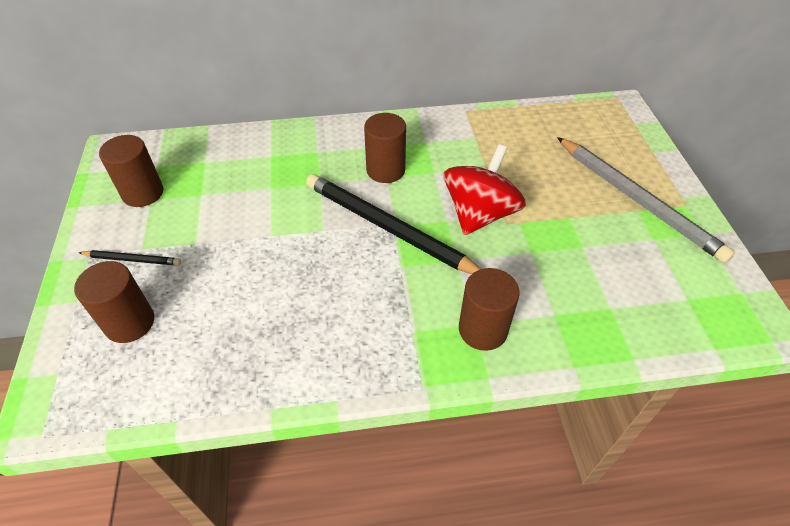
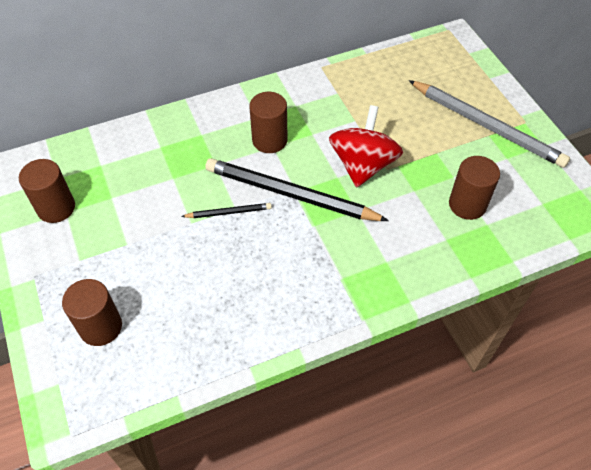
camera: 15 degrees left, 5 degrees up
black pencil [78,250,181,266] -> black pencil moved to [181,203,272,218]
brown cylinder [459,268,520,351] -> brown cylinder moved to [449,156,500,220]

